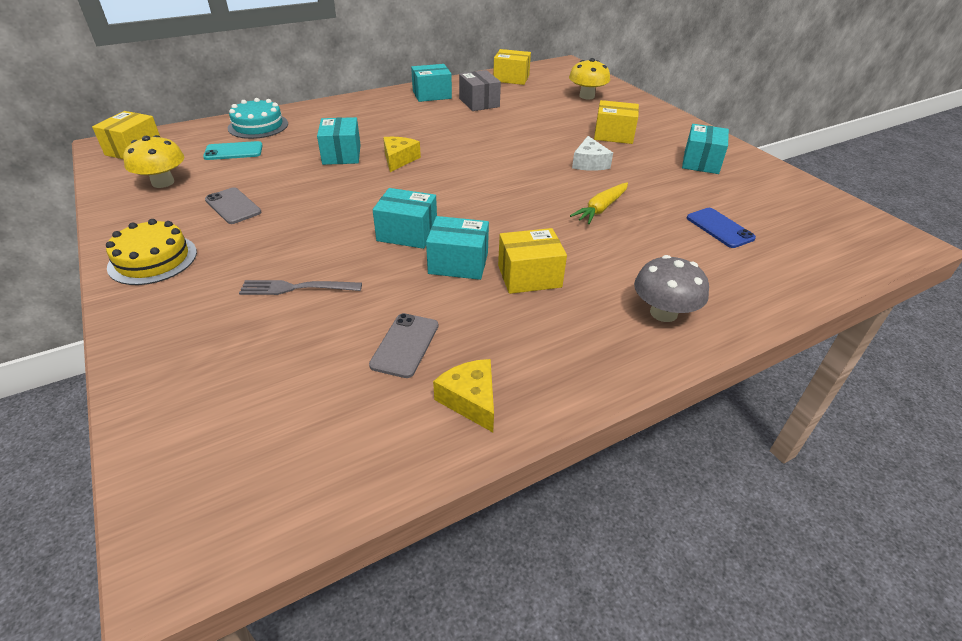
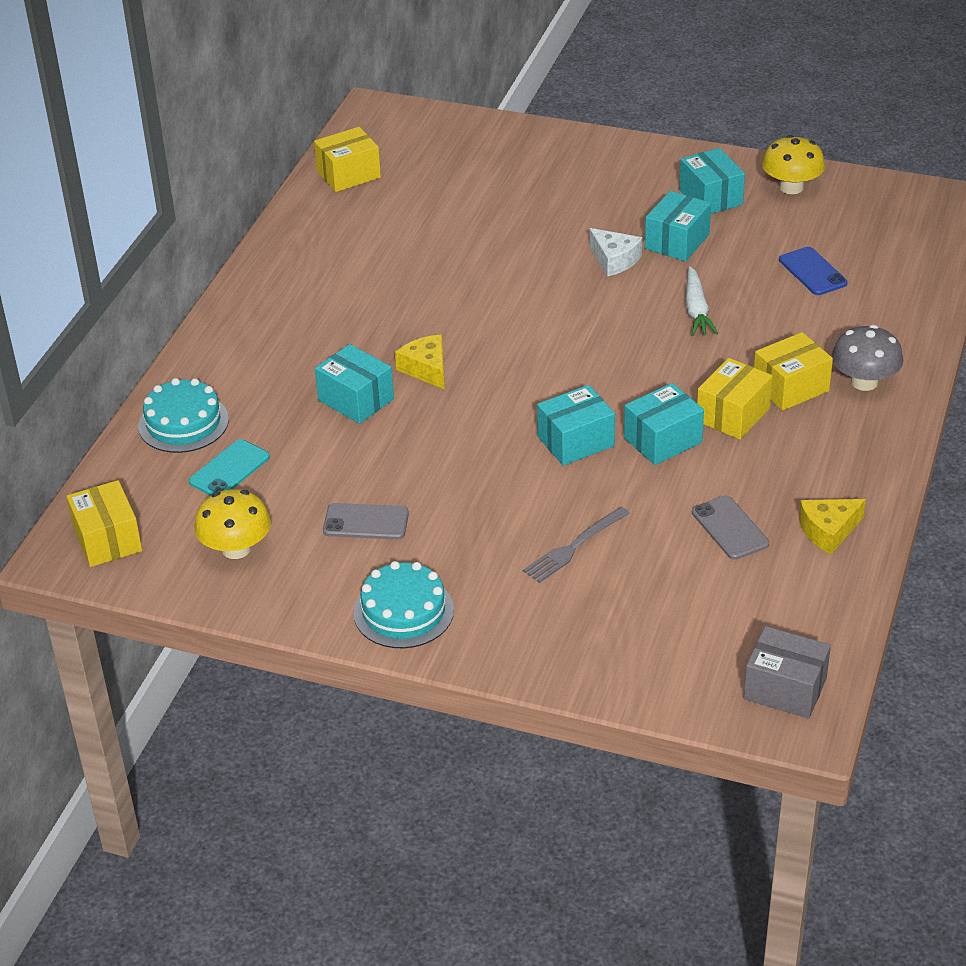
camera: 40 degrees left, 0 degrees up
yellow cake [106,219,197,285] -> turquoise cake [354,561,454,648]
turquoise box [411,64,452,102] -> turquoise box moved to [645,191,711,261]
yellow cheese [433,359,494,432] -> yellow cheese turned 45 degrees counterclockwise [799,499,866,554]
grey box [459,70,501,111] -> grey box moved to [744,626,831,719]
yellow mushroom [569,58,610,99] -> yellow mushroom moved to [762,135,825,194]
yellow carrot [570,182,628,224] -> white carrot [686,266,719,336]
yellow box [594,100,639,144] -> yellow box moved to [754,332,833,411]
blue phone [687,208,756,248] -> blue phone turned 45 degrees clockwise [779,247,848,295]

